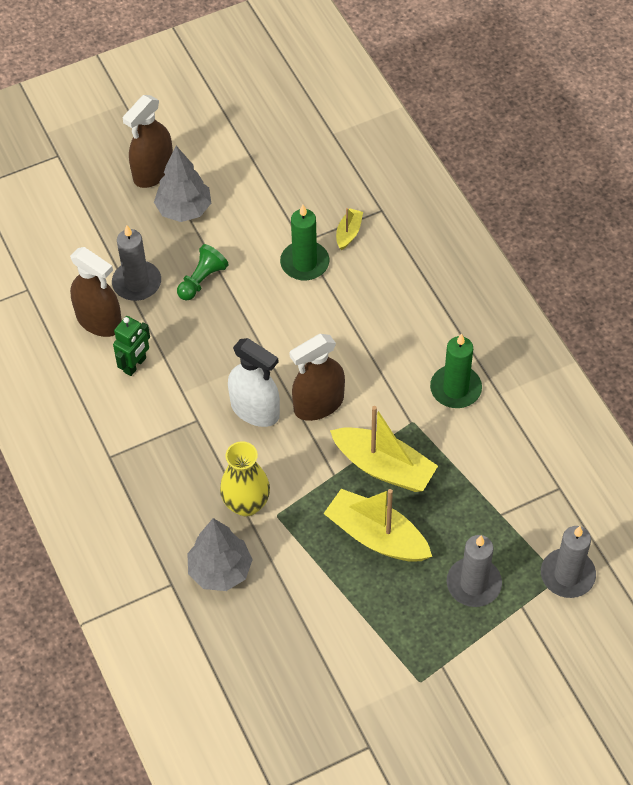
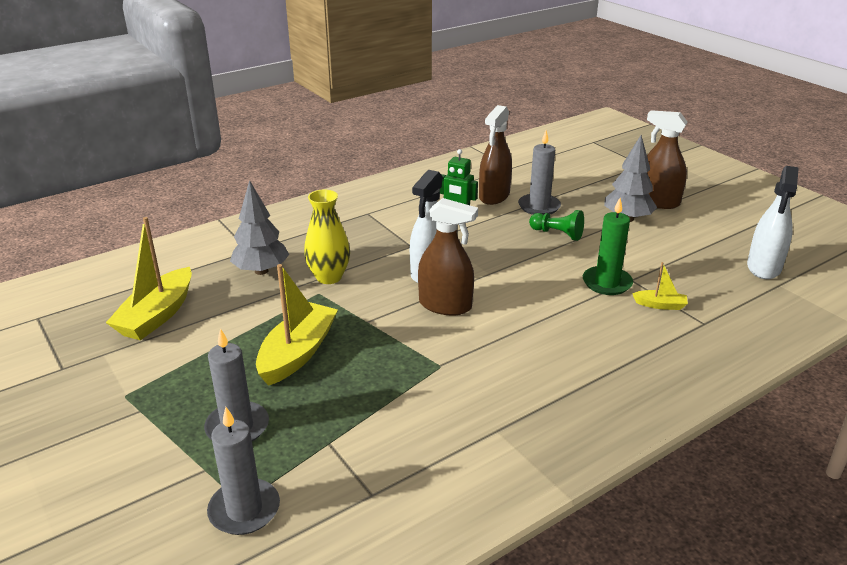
camera: 80 degrees right, 25 degrees down
brown spray bottle [290,334,345,421] -> brown spray bottle turned 150 degrees clockwise [418,198,478,315]
yellow boat [330,406,438,492] -> yellow boat moved to [106,217,192,340]
green candle [430,333,482,408] -> none
none -> white spray bottle [747,166,799,279]

